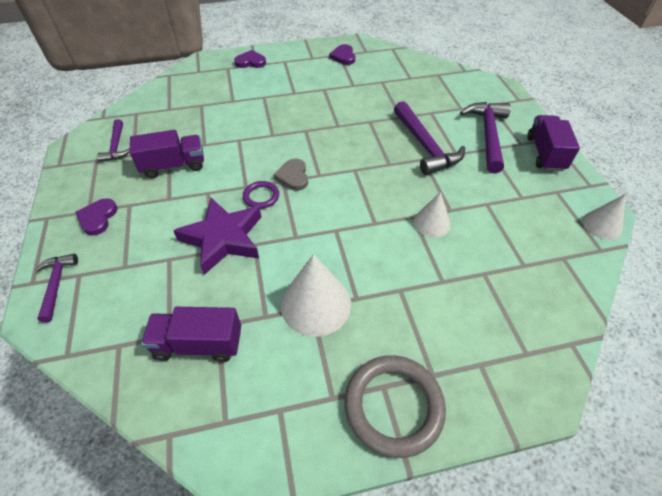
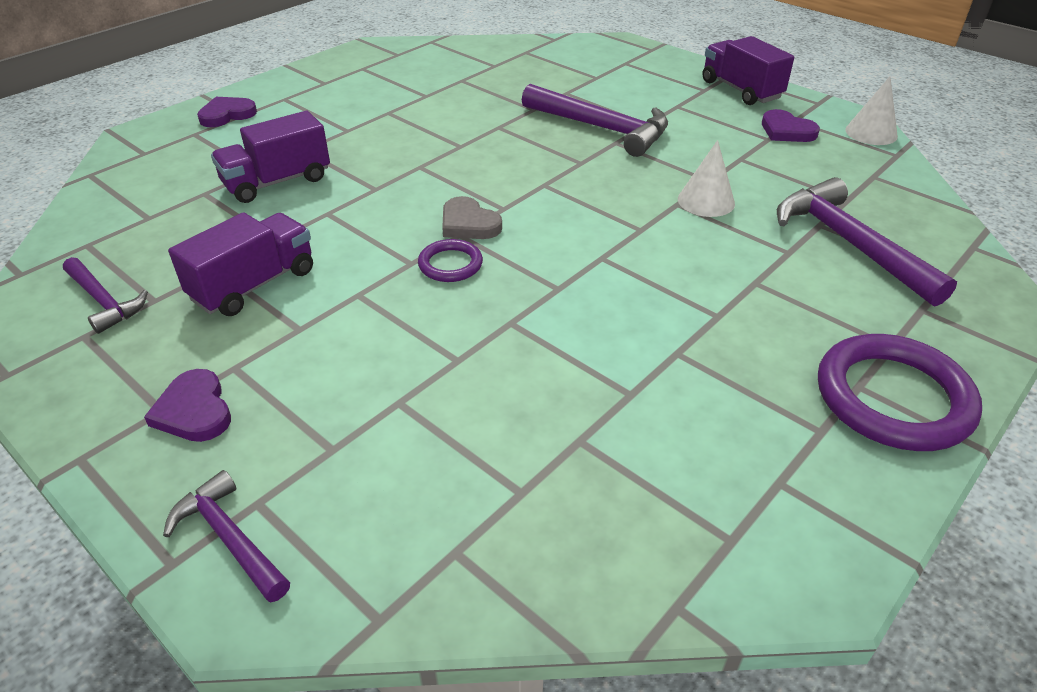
camera: 35 degrees left, 10 degrees down
purple truck [141,307,241,362] -> purple truck moved to [211,111,330,203]
purple star [173,198,261,275] -> none
white cone [281,254,351,337] -> none
purple heart [329,44,355,65] -> purple heart moved to [762,109,820,142]
grey ring [345,355,446,458] -> purple ring [818,334,982,451]
purple hammer [460,102,511,174] -> purple hammer moved to [777,177,957,307]

